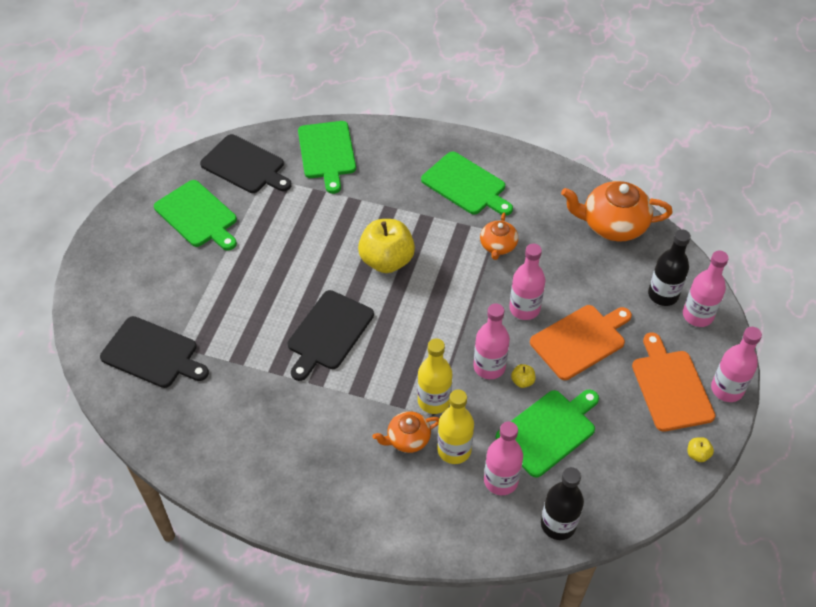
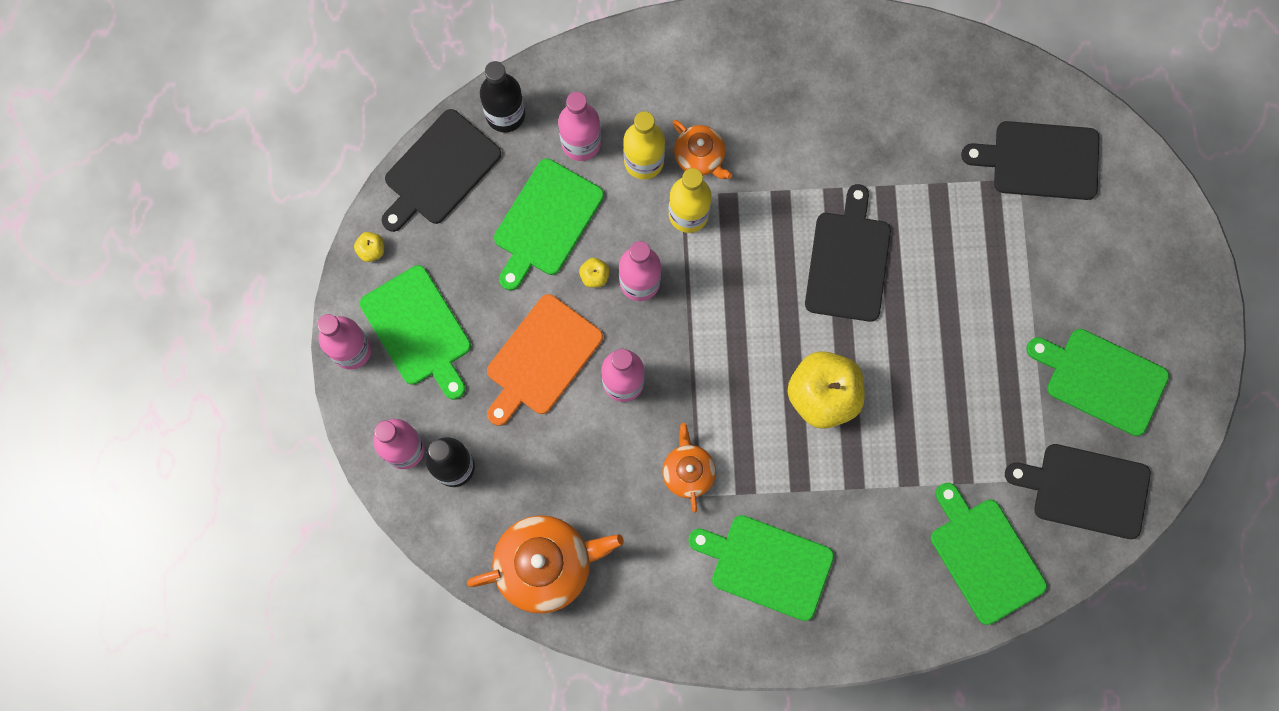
camera: 160 degrees right, 25 degrees up
orange teapot [373,411,440,453] -> orange teapot turned 90 degrees clockwise [672,120,732,179]
orange cutting board [632,333,715,432] -> green cutting board [360,265,471,399]
none -> black cutting board [381,109,501,232]

